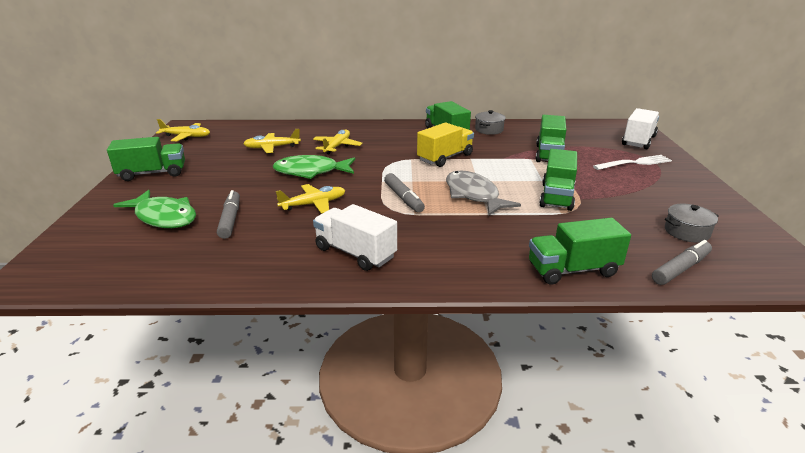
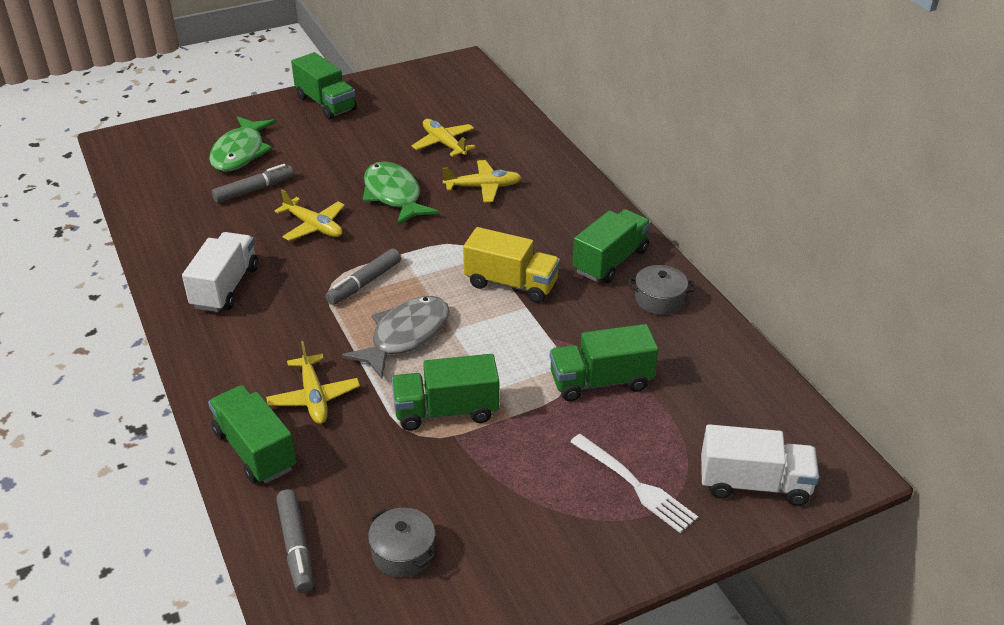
camera: 65 degrees right, 10 degrees up
yellow plane [156,119,210,141] -> yellow plane moved to [266,341,360,424]
grey marker [652,240,712,285] -> grey marker turned 45 degrees clockwise [276,489,314,593]

